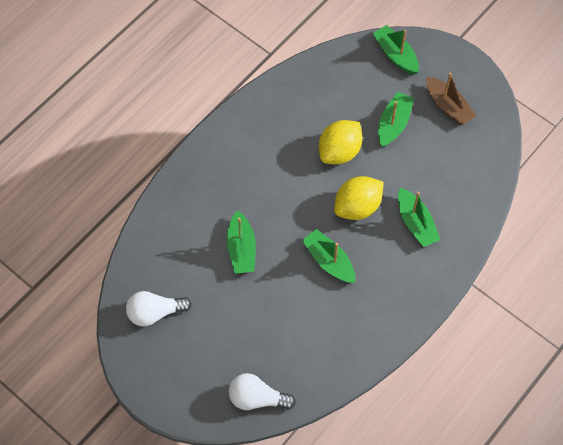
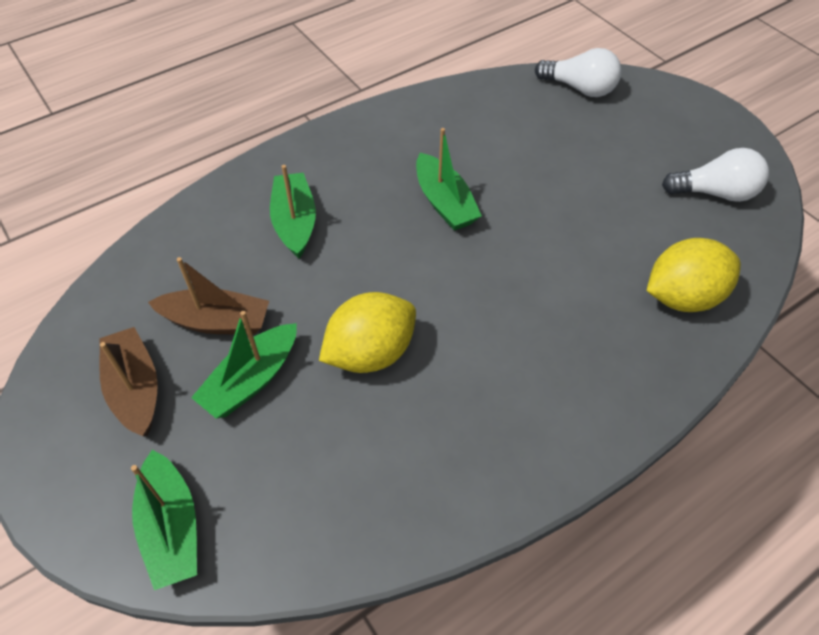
camera: 165 degrees left, 10 degrees down
green boat [227,210,256,274] -> none
yellow lemon [334,176,383,220] -> yellow lemon moved to [647,238,741,312]
none -> brown boat [148,257,269,334]

